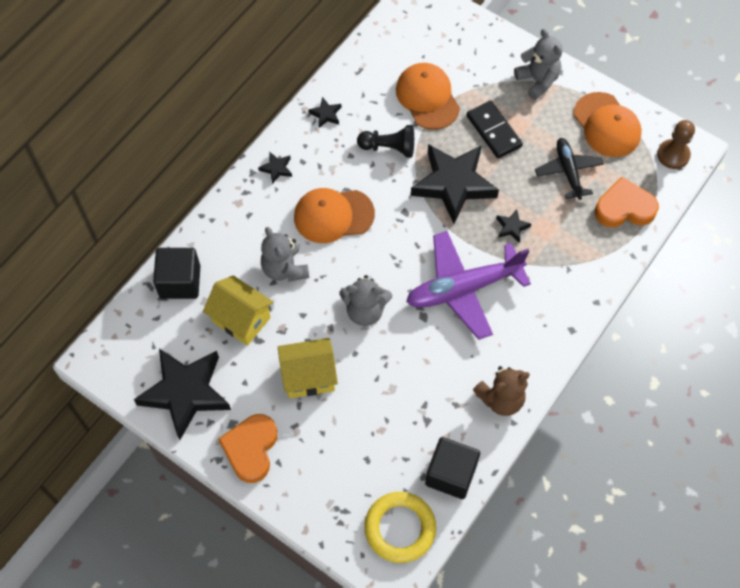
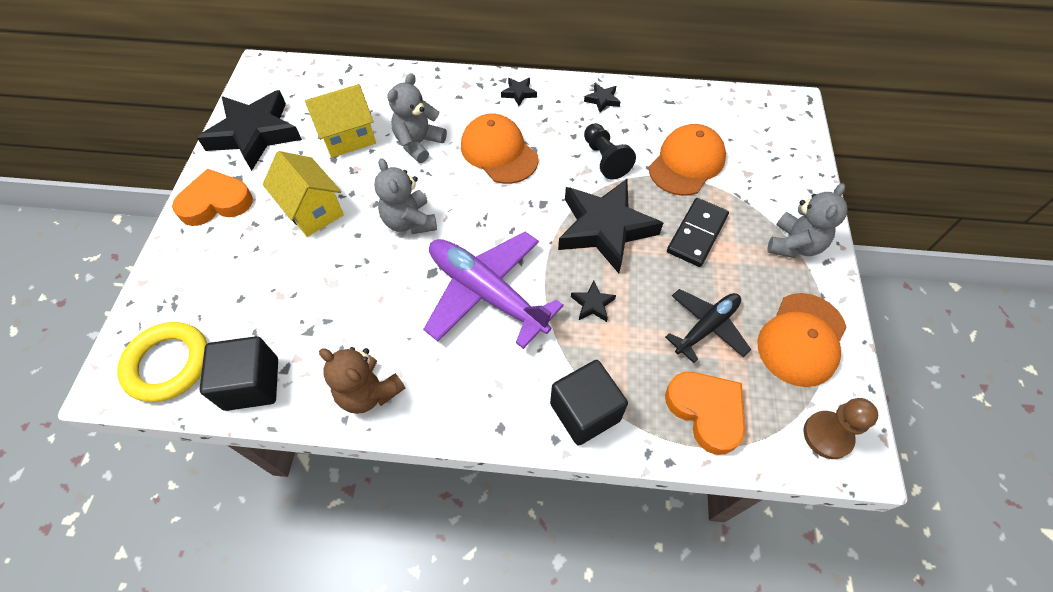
camera: 60 degrees right, 5 degrees down
black cube [153,248,200,299] -> black cube moved to [550,360,628,446]
yellow house [203,275,274,346] -> yellow house turned 60 degrees clockwise [305,84,376,158]

